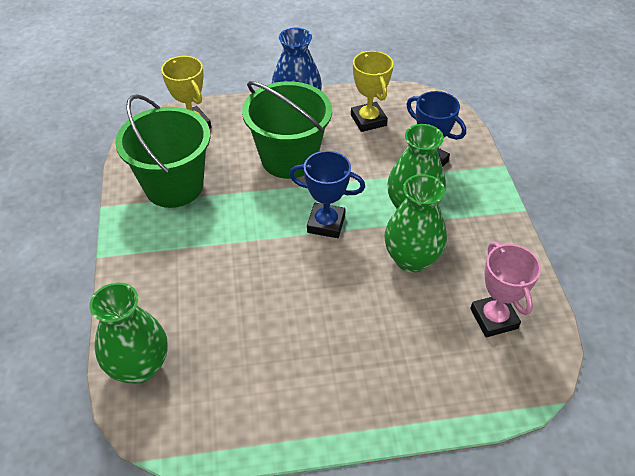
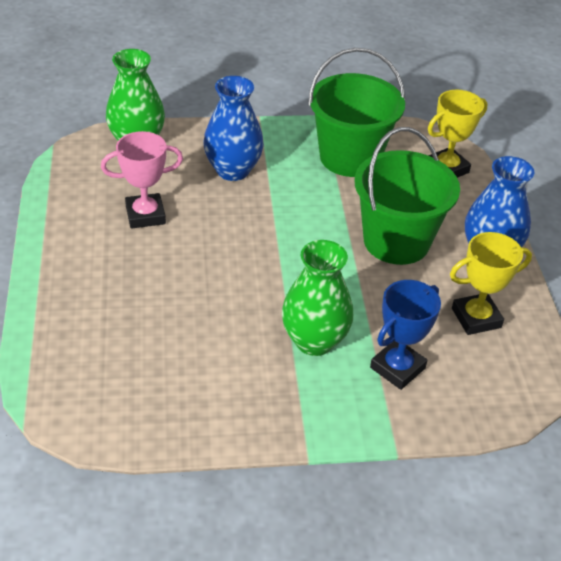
camera: 90 degrees right, 5 degrees down
blue trophy [290,151,365,238] -> none
green vase [384,174,447,273] -> none
pink trophy [470,241,541,337] -> pink trophy moved to [101,131,183,229]
none -> blue vase [203,76,264,181]

